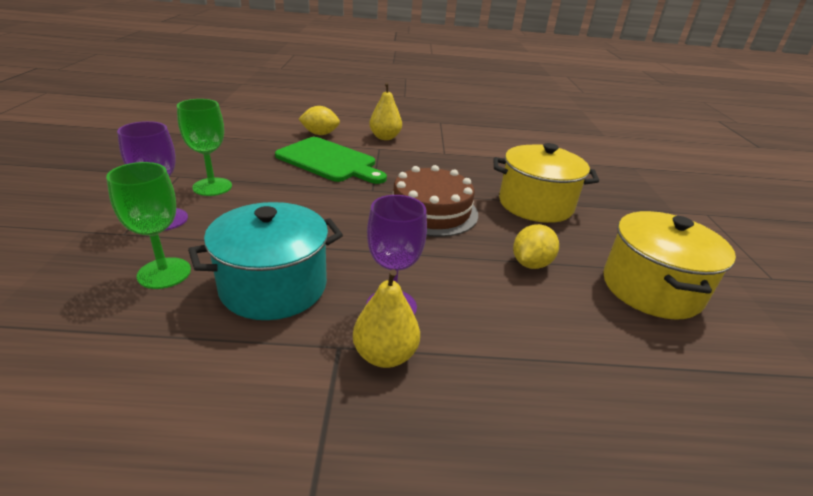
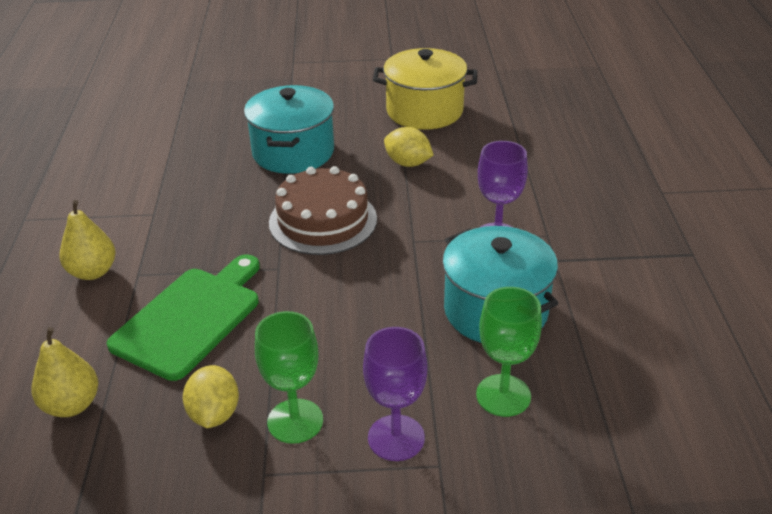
camera: 90 degrees left, 5 degrees up
yellow lemon [299,106,340,135] -> yellow lemon moved to [183,365,239,428]
yellow pear [353,269,420,368] -> yellow pear moved to [31,327,98,417]
yellow pot [494,143,599,223] -> turquoise pot [244,85,334,174]

